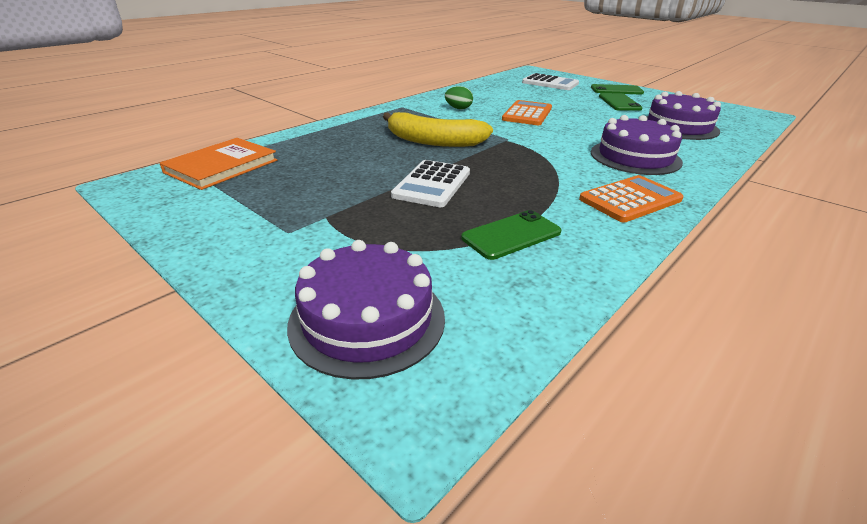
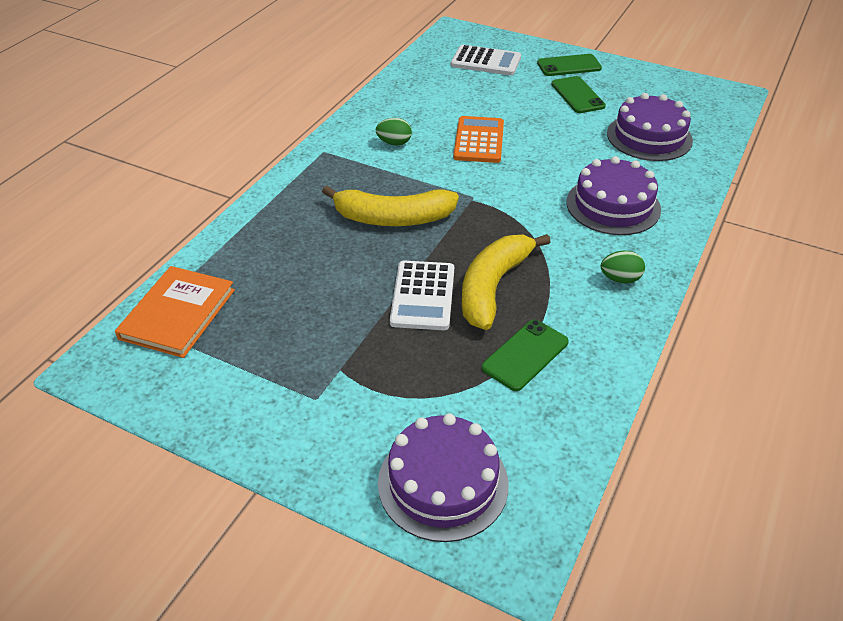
camera: 15 degrees left, 10 degrees up
orange calculator [579,175,684,222] -> green egg [601,251,645,283]
none -> yellow banana [462,234,550,330]

